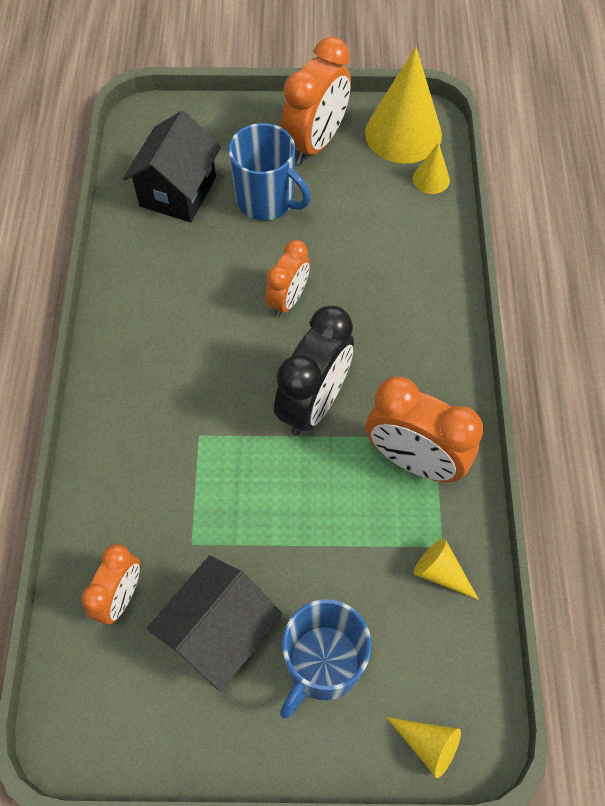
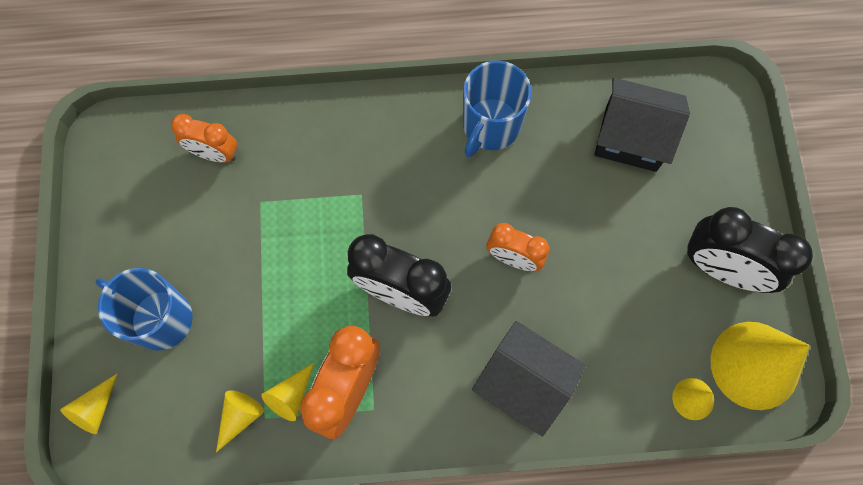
camera: 85 degrees right, 10 degrees up
black house [147,555,282,692] -> black house moved to [472,321,586,437]
blue mug [228,123,310,220] -> blue mug moved to [463,61,532,157]
orange clock [281,37,351,164] -> black clock [687,207,813,293]
none -> yellow cone [261,363,314,421]

